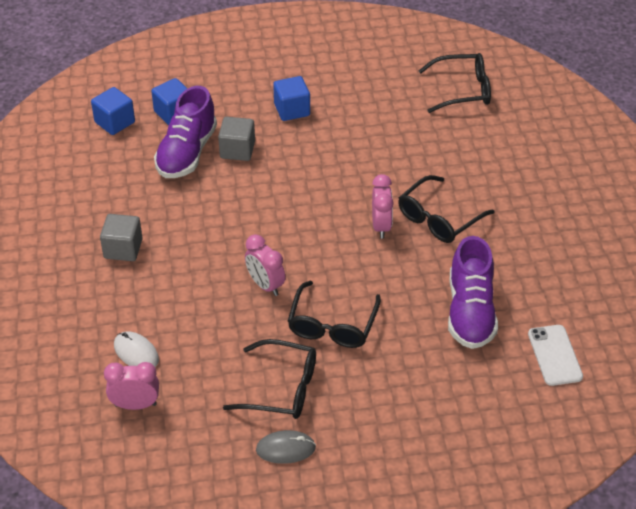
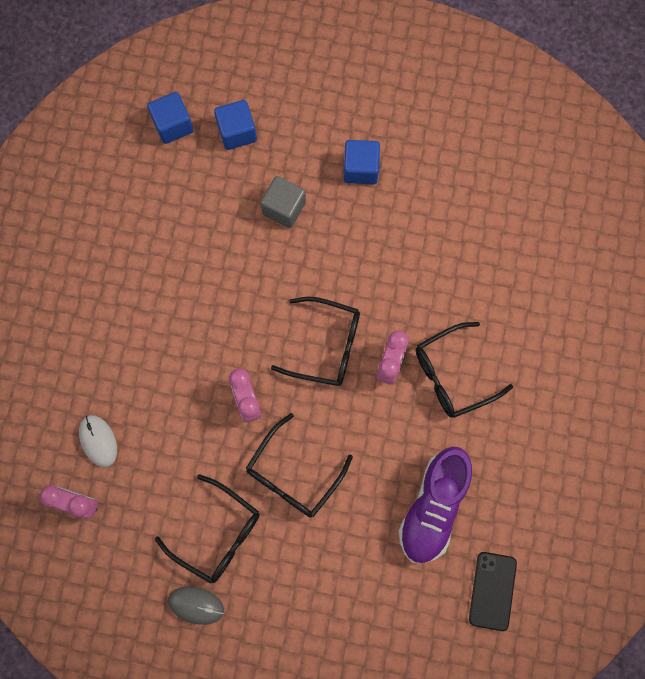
camera: 20 degrees right, 30 degrees up
grey cube [100,214,143,261] -> none
purple shoe [154,86,217,178] -> none
black glasses [419,53,491,113] -> black glasses moved to [271,297,360,386]
white phone [528,325,583,386] -> black phone [469,552,517,631]

